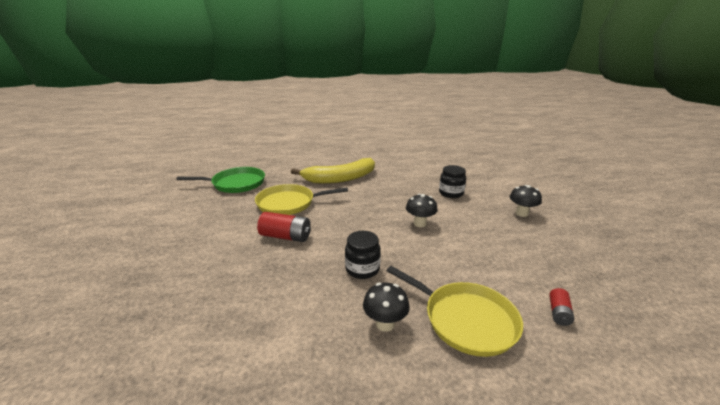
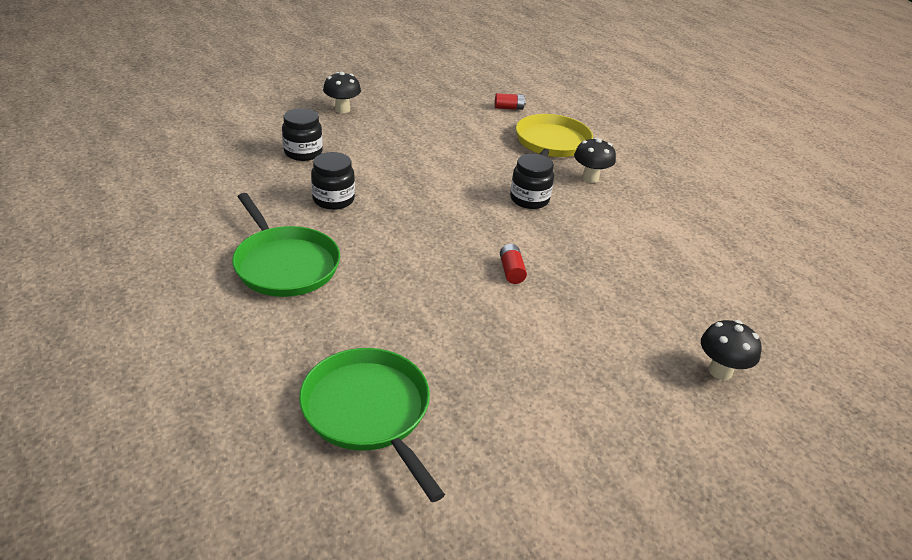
camera: 115 degrees left, 10 degrees up
yellow pan [255,184,348,215] -> none
red battery [257,212,311,242] -> red battery [500,244,527,284], size x0.56
yellow banana [291,158,375,184] -> green pan [232,193,340,297]
black mushroom [406,194,438,227] -> black mushroom moved to [701,320,762,380]
none -> black jar [311,152,355,210]

